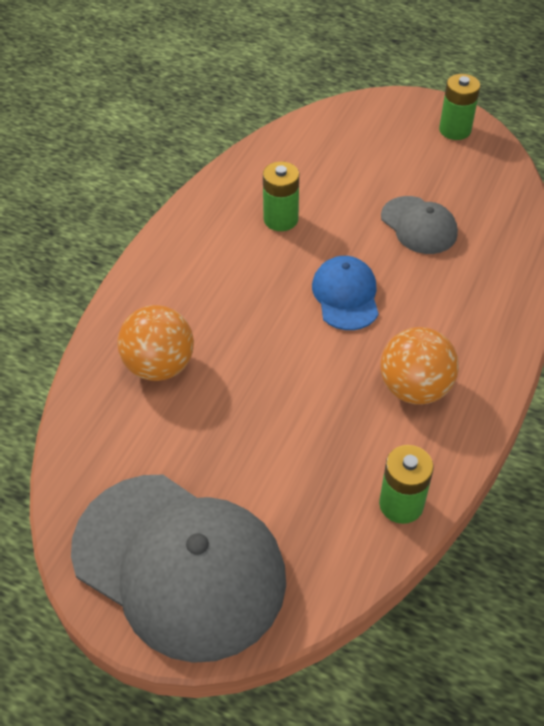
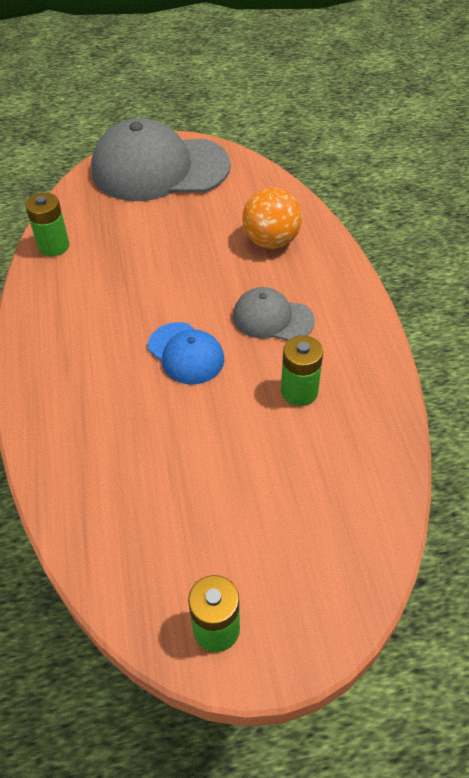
camera: 145 degrees right, 0 degrees up
orange ball [380,327,459,405] -> none
grey cap [381,196,458,254] -> grey cap moved to [233,287,315,341]

